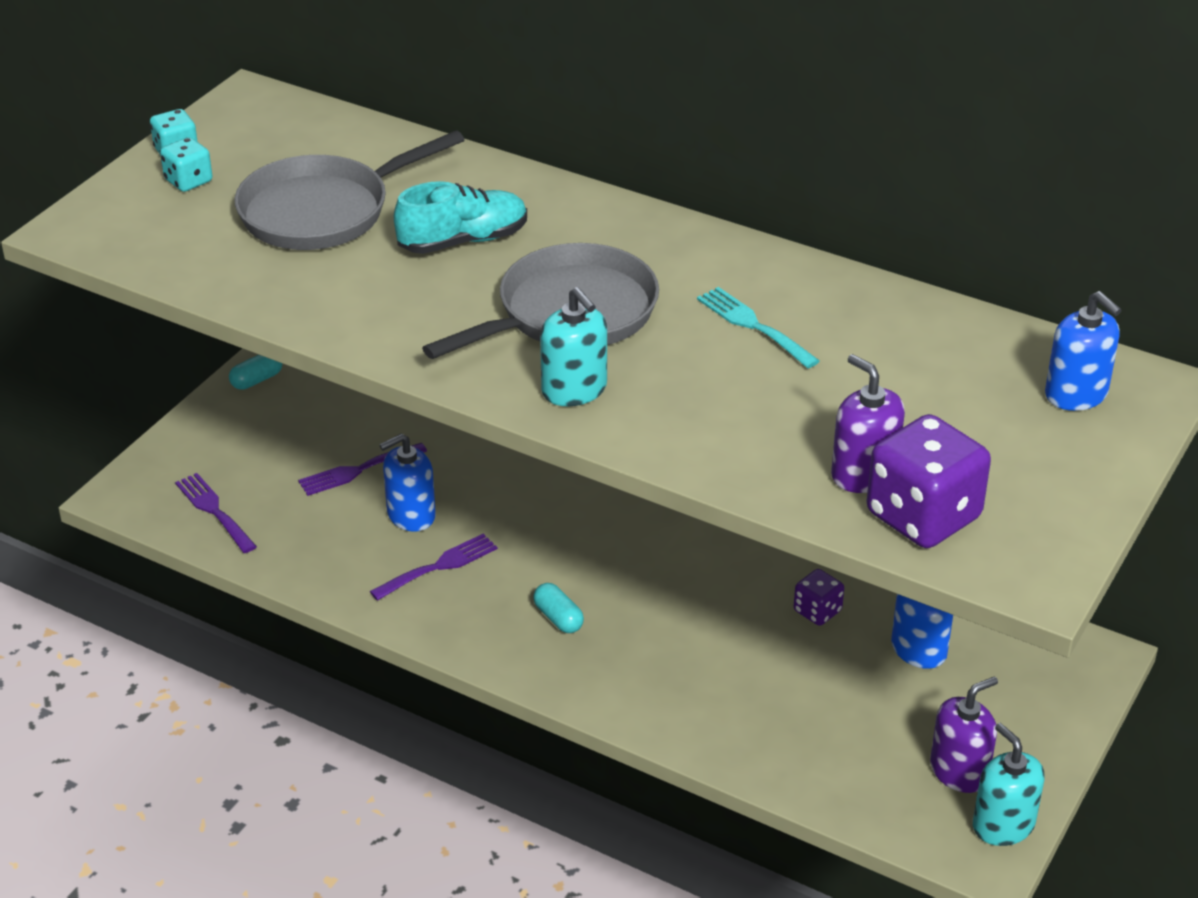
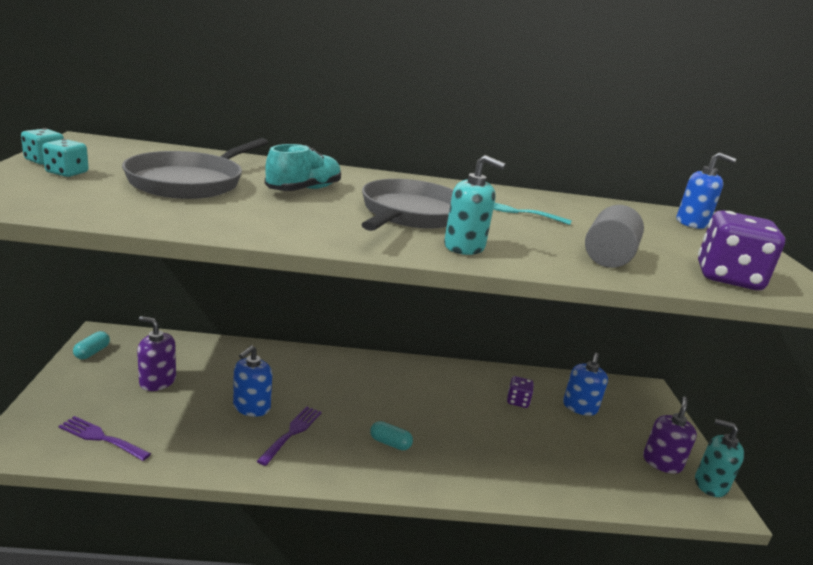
camera: 35 degrees left, 15 degrees down
purple fork [298,443,427,496] -> none
purple soap dispenser [831,354,905,493] -> purple soap dispenser moved to [137,316,176,391]
none -> grey cylinder [585,205,644,268]

